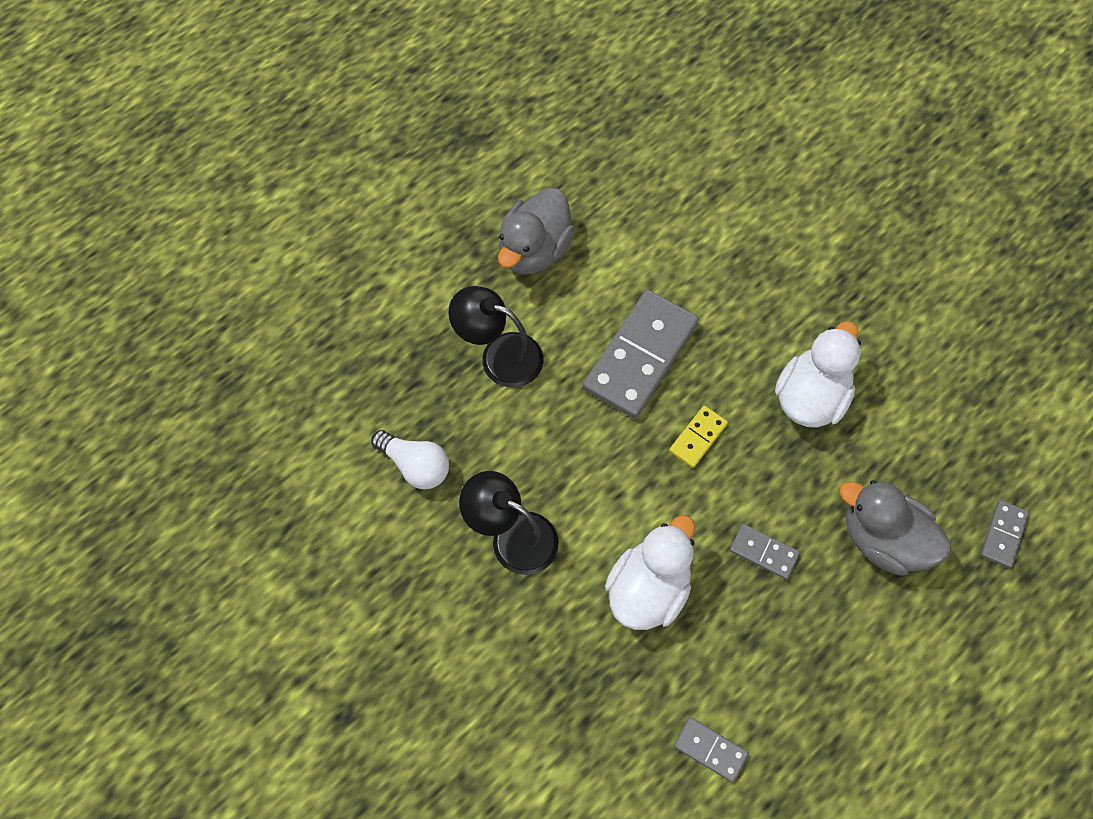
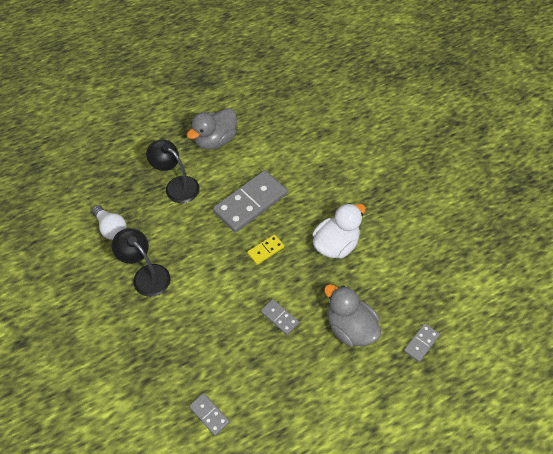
camera: 15 degrees right, 10 degrees down
white duck [605,515,695,630] -> none

